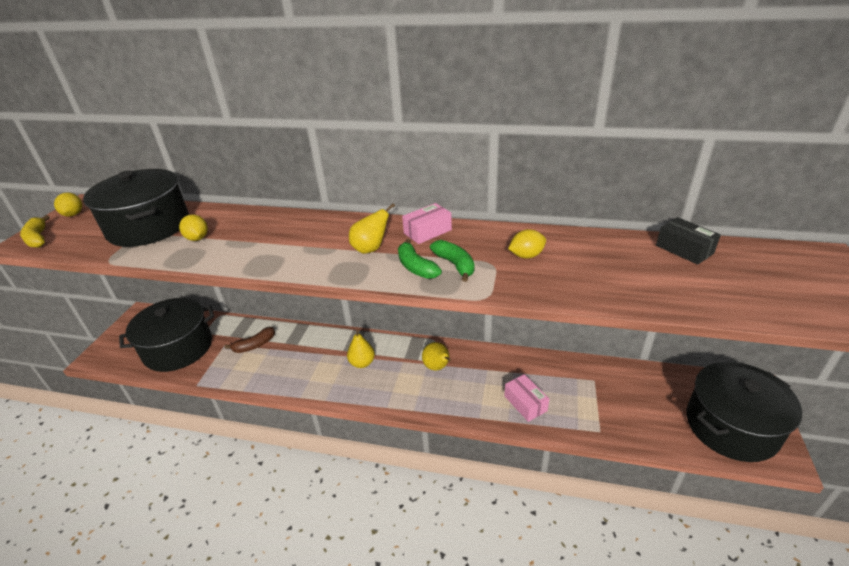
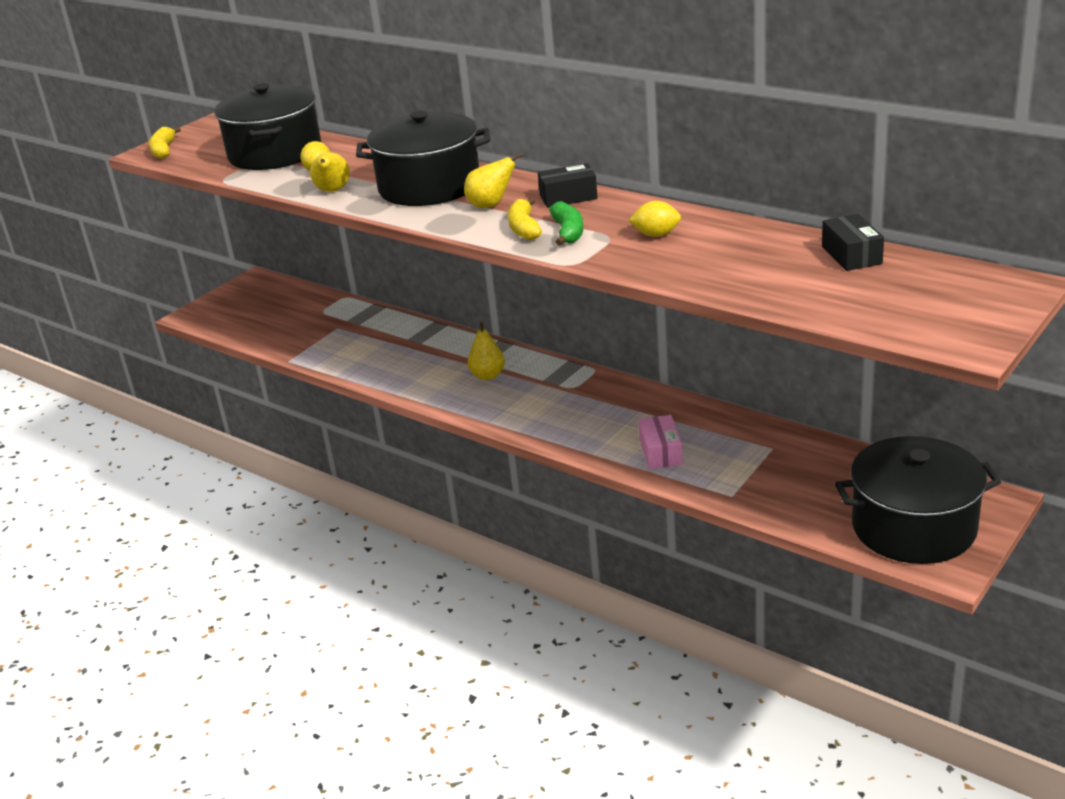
camera: 25 degrees right, 5 degrees down
yellow lemon [54,193,82,217] -> none
black pot [119,298,214,372] -> black pot moved to [356,111,490,206]
brown banana [225,327,275,353] -> none
green banana [398,239,442,279] -> yellow banana [508,197,542,240]
pink box [402,203,452,244] -> black box [538,163,598,208]
yellow pear [422,342,451,370] -> yellow pear moved to [310,152,350,192]

